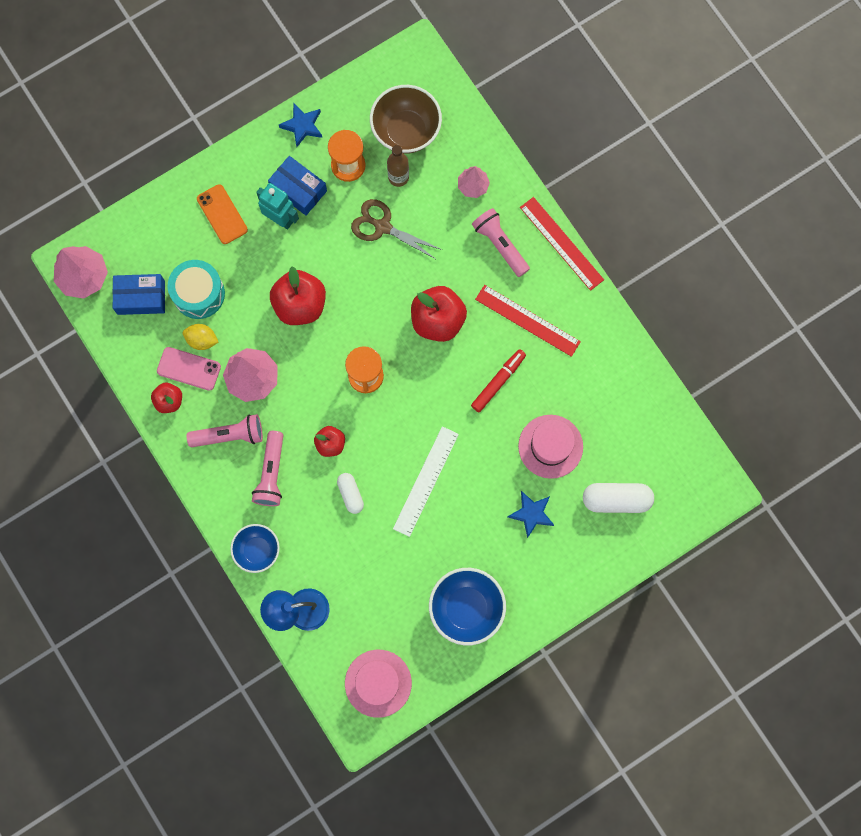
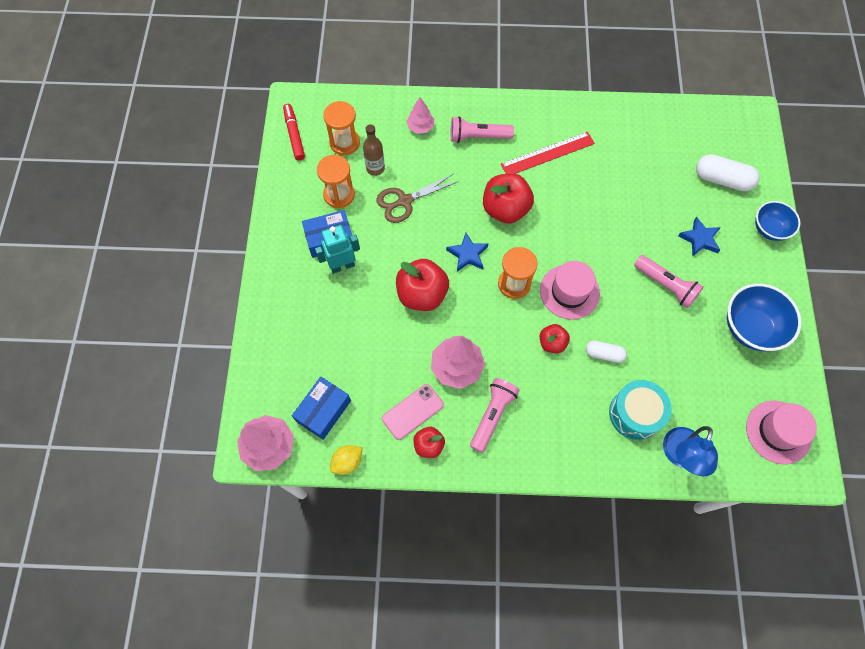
camera: 55 degrees left, 10 degrees down
turquoise drum [168,260,225,319] -> turquoise drum moved to [609,380,672,440]
yellow lemon [183,324,219,350] -> yellow lemon moved to [330,445,362,475]
orange phone [197,184,248,244] -> none
blue bowl [230,524,280,573] -> blue bowl moved to [755,201,800,241]
pink flashlight [252,431,283,506] -> pink flashlight moved to [634,255,704,308]
blue star [279,103,322,147] -> blue star moved to [446,233,489,271]
brown bowl [370,85,442,154] -> orange hourglass [323,101,360,155]
white ruler [393,426,459,537] -> none
red marker [471,349,526,412] -> red marker moved to [283,104,305,161]
pink hat [518,415,583,479] -> pink hat moved to [540,261,600,320]
red ruler [520,197,604,291] -> none
white capsule [583,483,654,513] -> white capsule turned 75 degrees clockwise [696,154,760,191]

